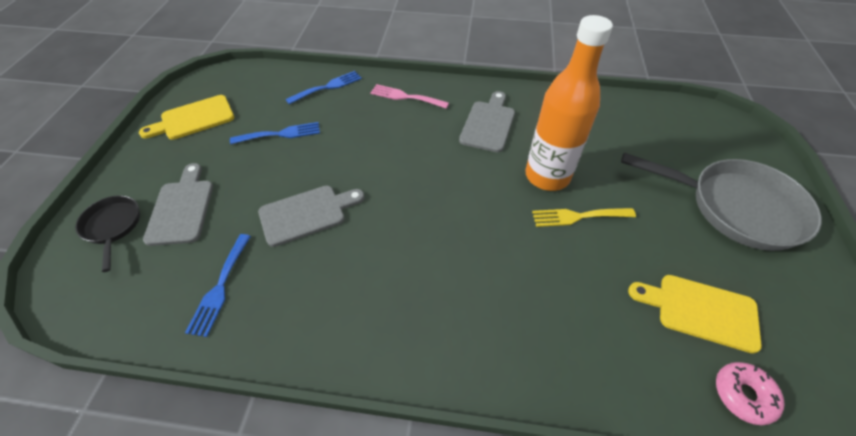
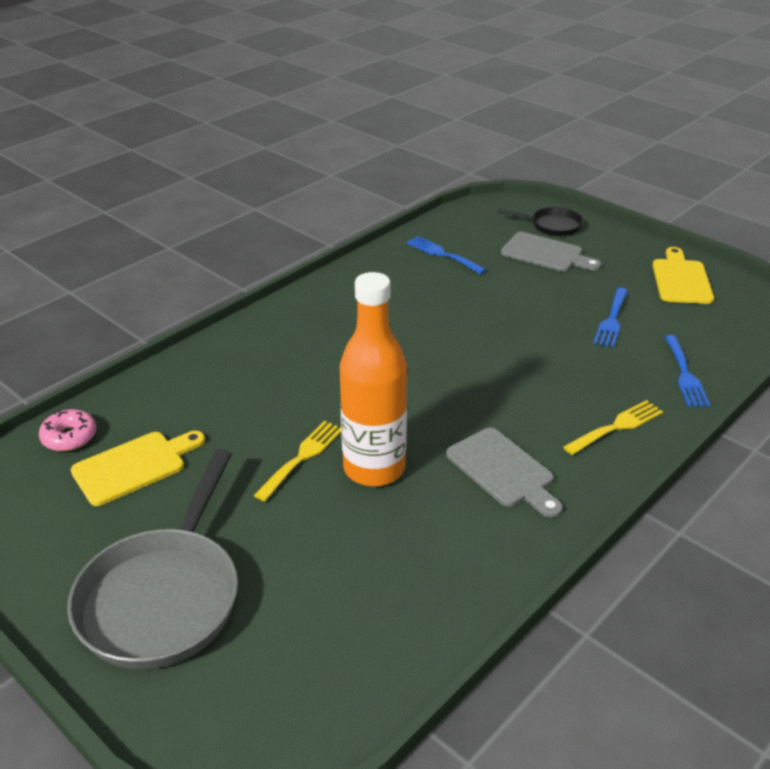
camera: 125 degrees right, 15 degrees down
grey cutting board [258,186,365,247] -> none
pink fork [370,84,449,109] -> yellow fork [563,400,663,455]
grey pan [621,152,822,251] -> grey pan turned 45 degrees counterclockwise [67,449,238,669]

